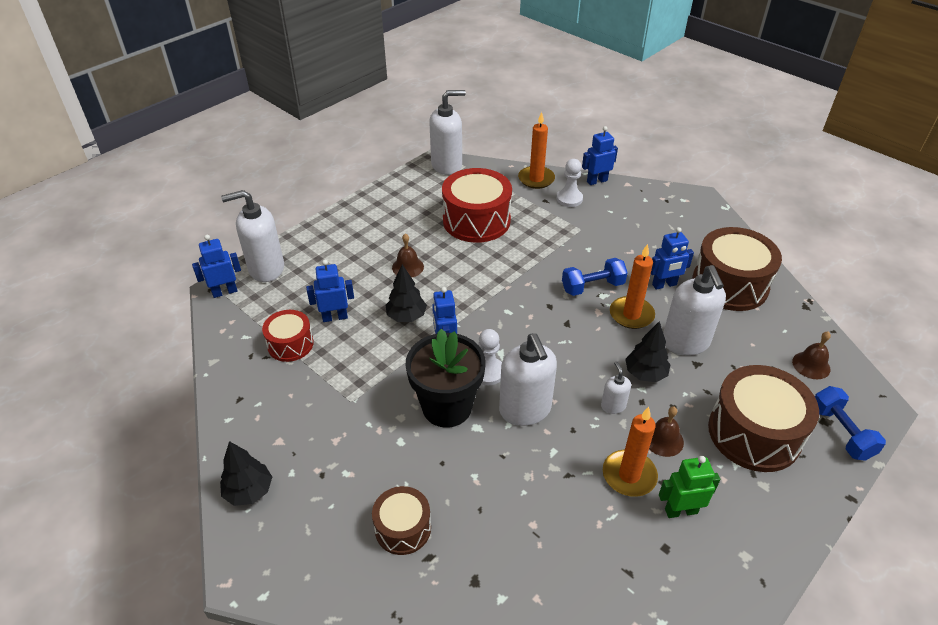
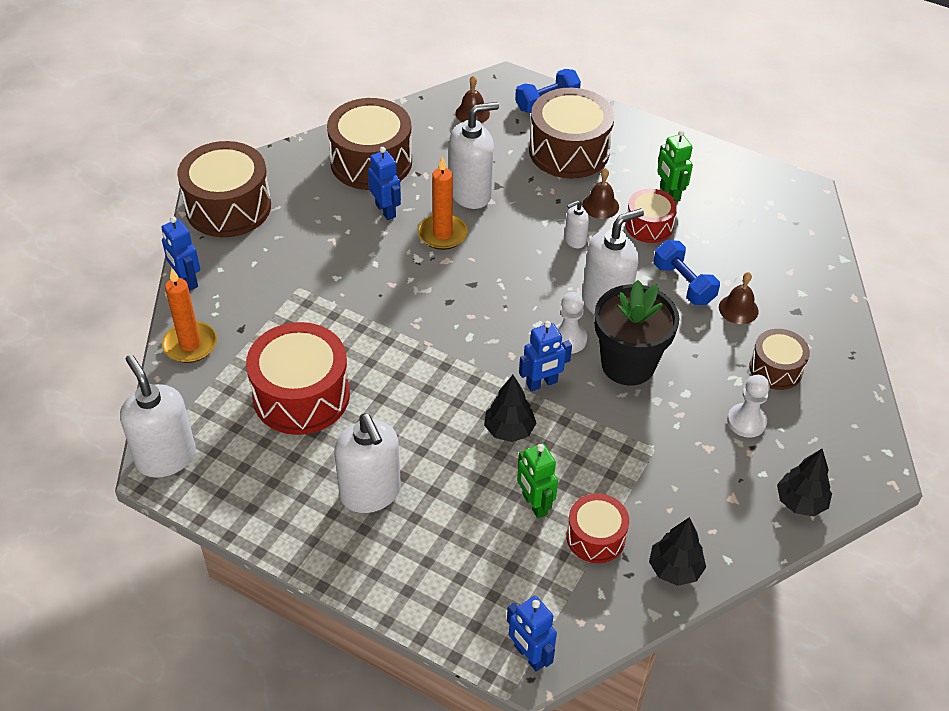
camera: 105 degrees left, 5 degrees up
white soap dispenser [221,190,284,282] -> white soap dispenser moved to [334,414,401,513]
blue robot [306,260,354,322] -> green robot [517,443,558,518]
brown bell [392,233,424,278] -> brown bell moved to [719,272,759,324]
white pawn [557,159,583,207] -> white pawn moved to [727,375,770,438]
blue dumbbell [562,258,628,296] -> blue dumbbell moved to [654,240,720,305]
orange candle [603,407,658,497] -> red drum [625,189,677,243]
black tree [625,321,670,382] -> black tree moved to [649,517,706,586]
none -> brown drum [177,141,271,237]

